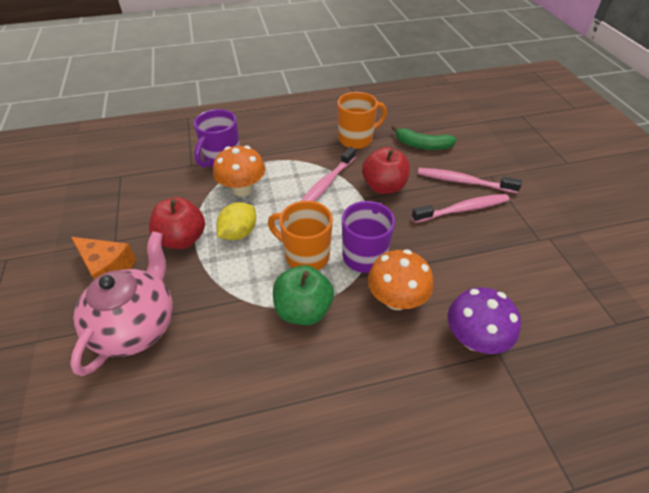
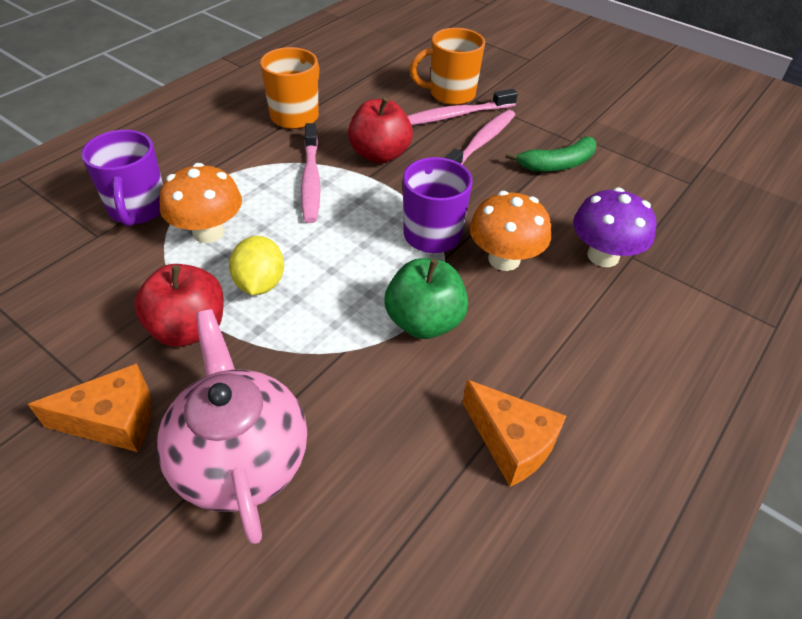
camera: 40 degrees left, 0 degrees up
orange mug [268,201,333,270] -> orange mug moved to [409,28,485,105]
green banana [391,125,457,150] -> green banana moved to [506,137,597,172]
none -> orange cheese [462,380,566,487]

